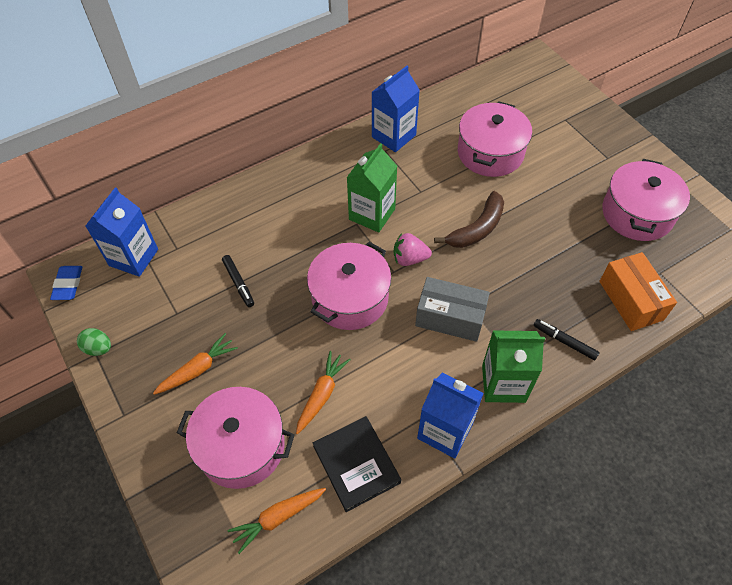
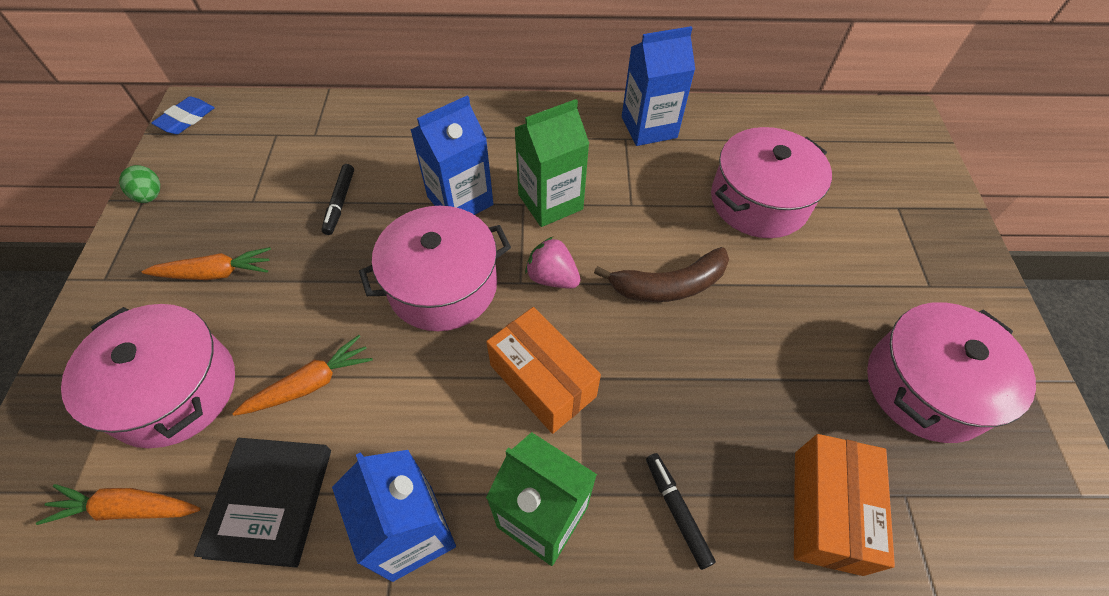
camera: 30 degrees right, 0 degrees up
blue carton [86,187,158,277] -> blue carton moved to [411,95,493,215]
grey box [415,277,490,342] -> orange box [486,307,601,434]

